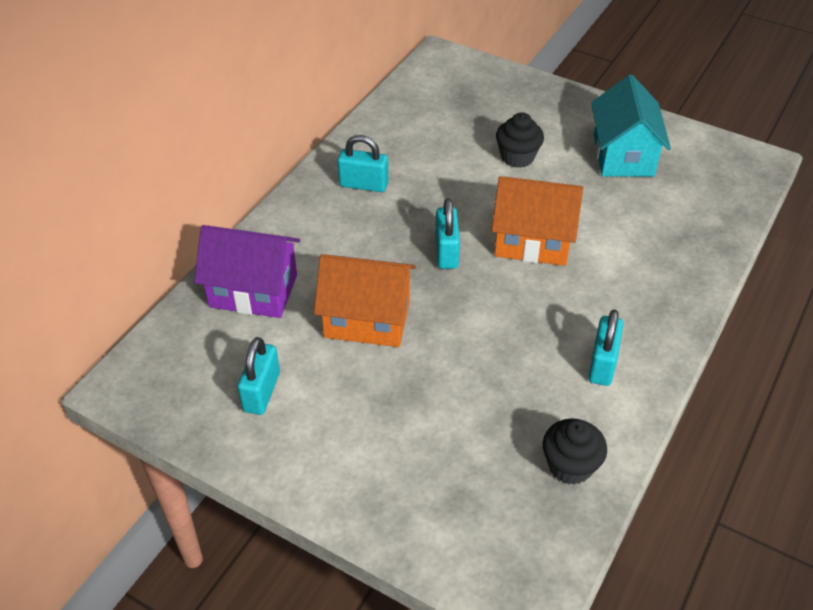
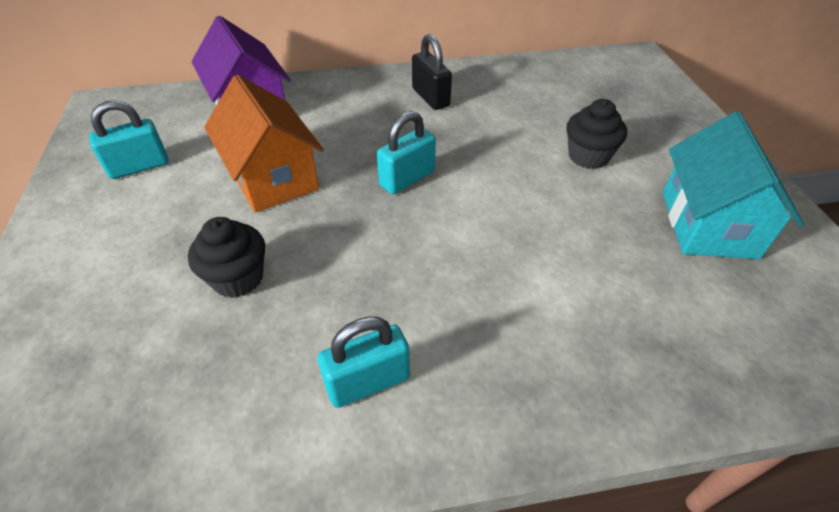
camera: 50 degrees right, 0 degrees up
turquoise padlock [338,135,388,192] -> black padlock [412,34,452,110]
orange house [491,176,583,266] -> none
black cupcake [543,419,607,485] -> black cupcake moved to [188,217,265,298]
turquoise house [591,75,671,177] -> turquoise house turned 45 degrees counterclockwise [663,111,804,259]

